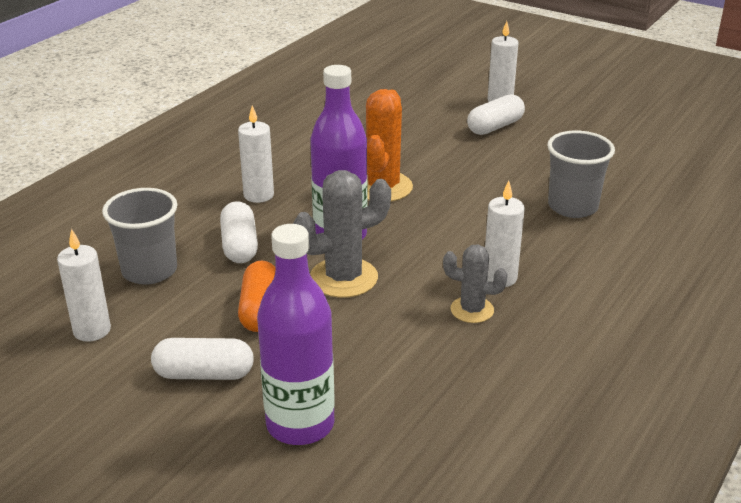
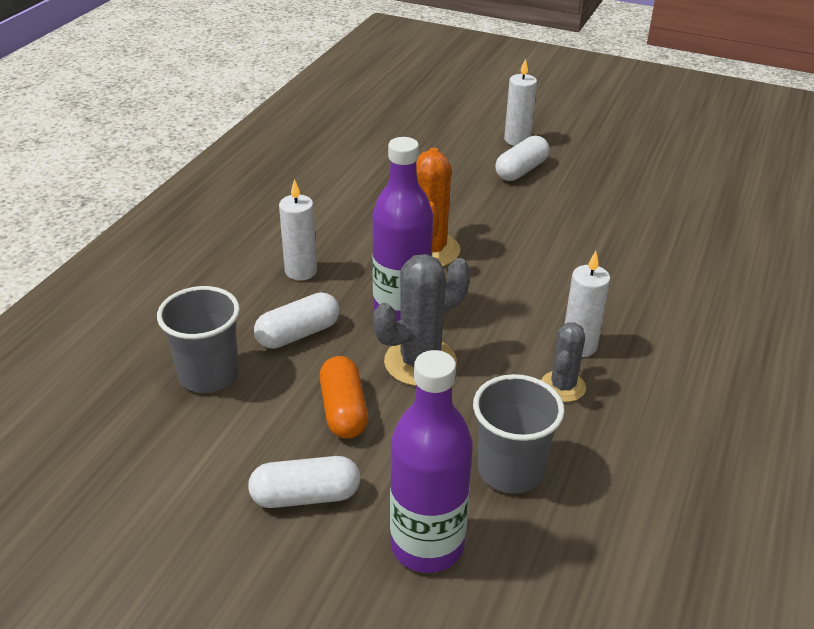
camera: 10 degrees left, 5 degrees up
white candle [57,229,111,342] -> none
white capsule [220,201,258,263] -> white capsule turned 75 degrees clockwise [254,292,340,349]
grey cactus [443,244,508,323] -> grey cactus turned 75 degrees counterclockwise [541,322,586,402]
grey cup [547,131,615,218] -> grey cup moved to [473,374,565,494]

